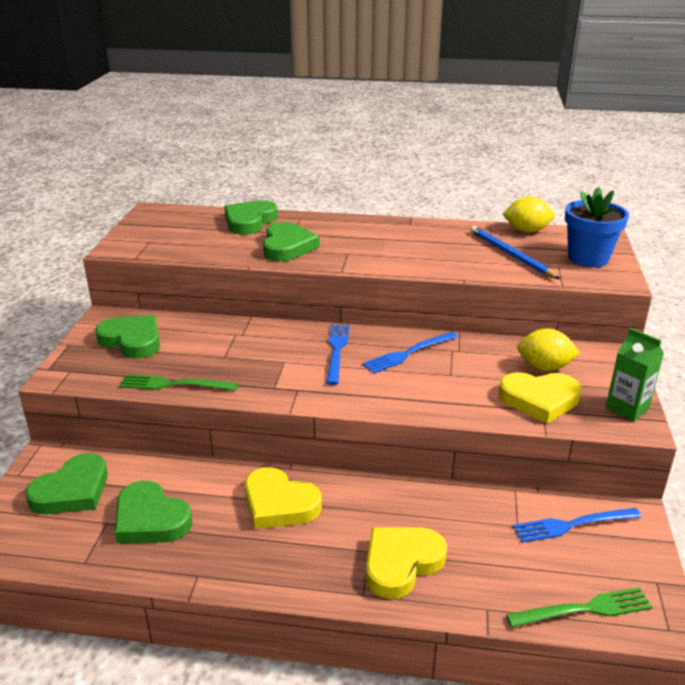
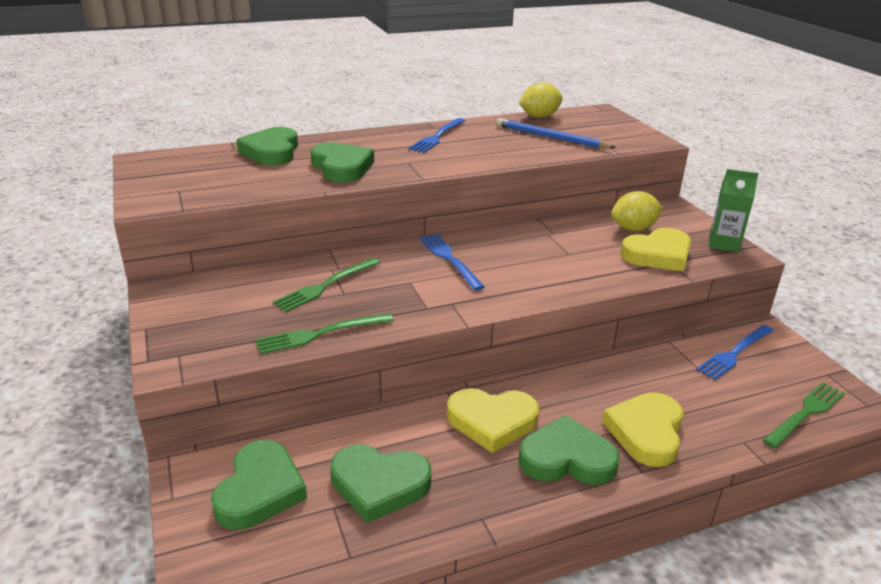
camera: 30 degrees left, 0 degrees up
green heart [95,315,160,358] -> green heart moved to [518,415,619,485]
blue fork [362,332,458,374] -> blue fork moved to [408,118,466,153]
blue flower pot [565,187,629,267] -> none
none -> green fork [273,258,380,312]

